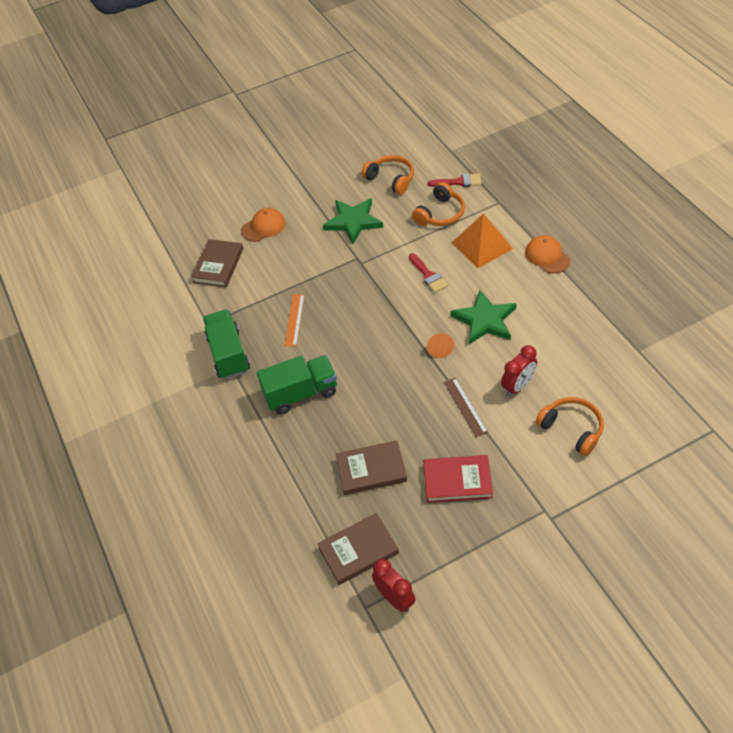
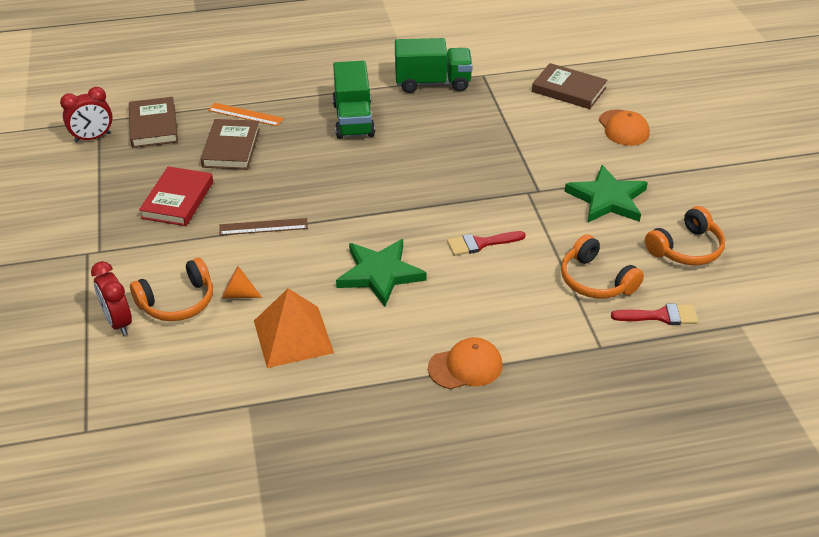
camera: 100 degrees right, 10 degrees down
orange ruler [284,294,305,346] -> orange ruler moved to [208,103,284,126]
orange cone [427,333,454,358] -> orange cone moved to [222,266,262,298]
red brush [428,174,482,187] -> red brush turned 105 degrees counterclockwise [611,304,698,325]
orange pyramid [452,213,513,268] -> orange pyramid moved to [254,288,334,368]
red clock [501,345,537,397] -> red clock moved to [91,261,132,335]

